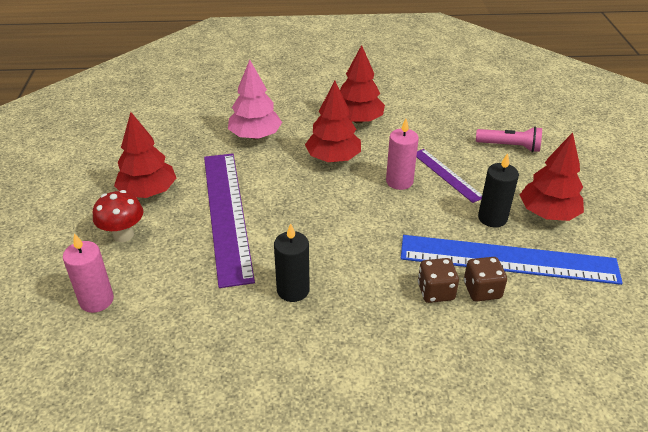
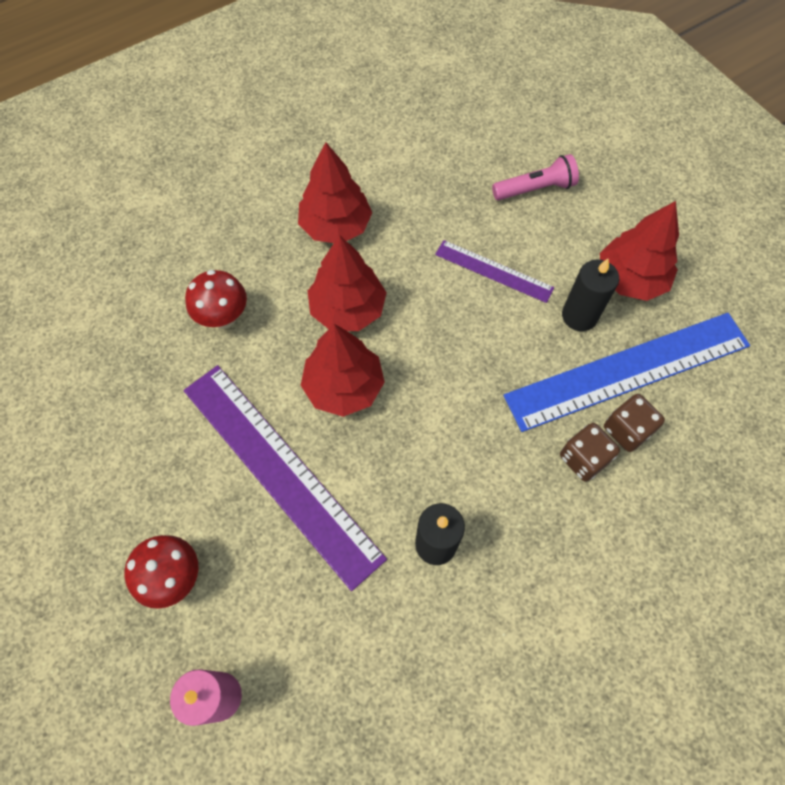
camera: 30 degrees left, 25 degrees up
red tree [114,112,176,198] -> red tree moved to [301,324,385,417]
pink tree [228,59,282,140] -> red mushroom [185,270,247,329]
pink candle [386,119,419,190] -> none

